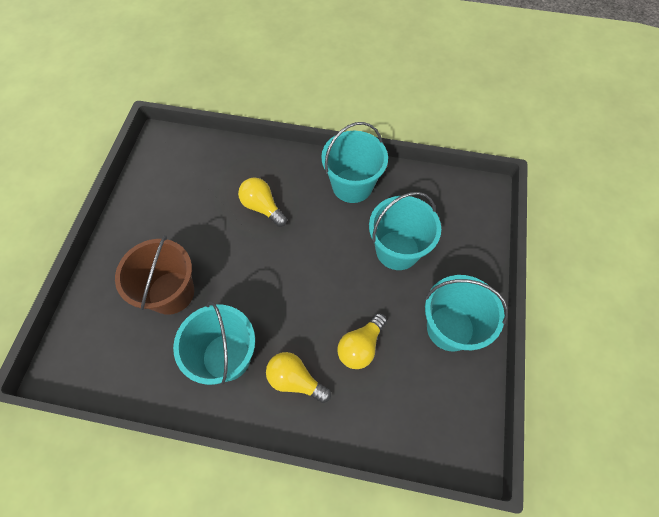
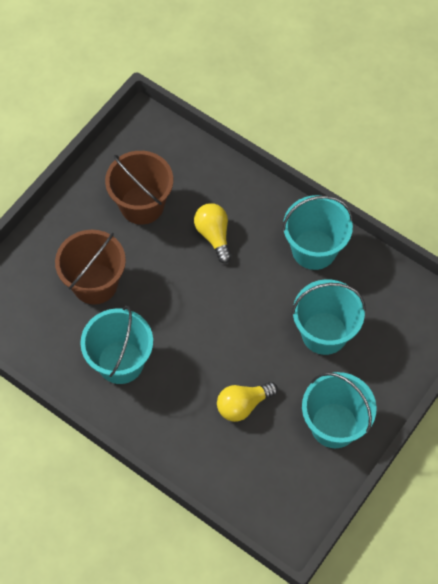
camera: 25 degrees right, 0 degrees up
yellow light bulb [266,352,331,403] -> none
none -> brown bucket [105,151,173,225]

